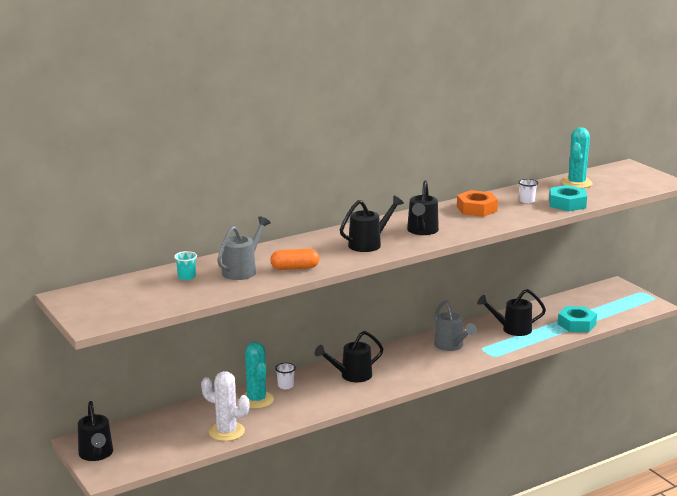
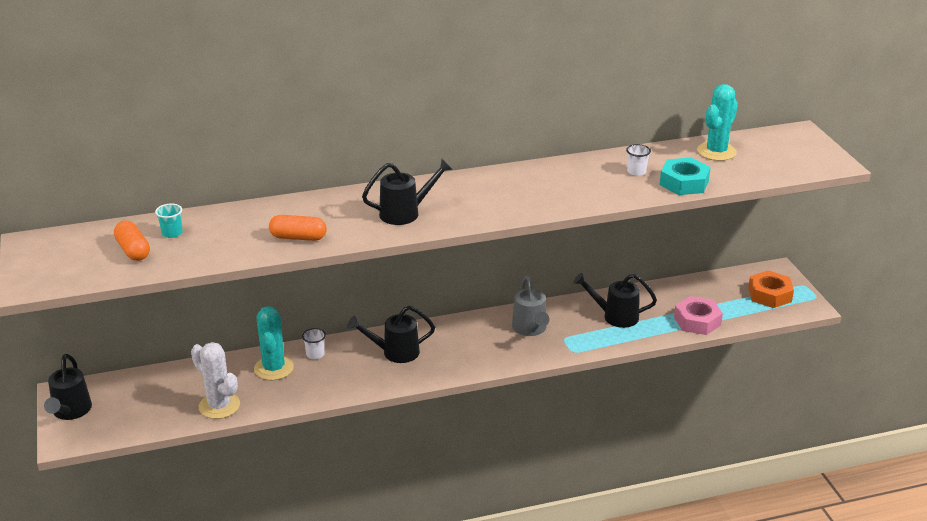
camera: 15 degrees right, 10 degrees up
grey watering can [217,216,271,280] -> none
black watering can [407,180,439,235] -> none
orange nut [457,190,498,217] -> orange nut moved to [748,270,794,308]
turquoise nut [558,306,597,332] -> pink nut [674,296,723,335]
none -> orange capsule [114,221,150,261]

